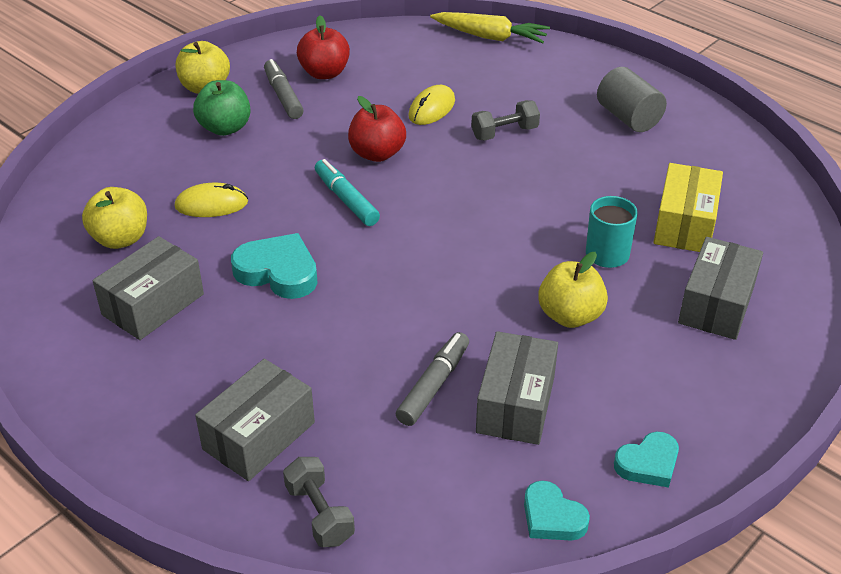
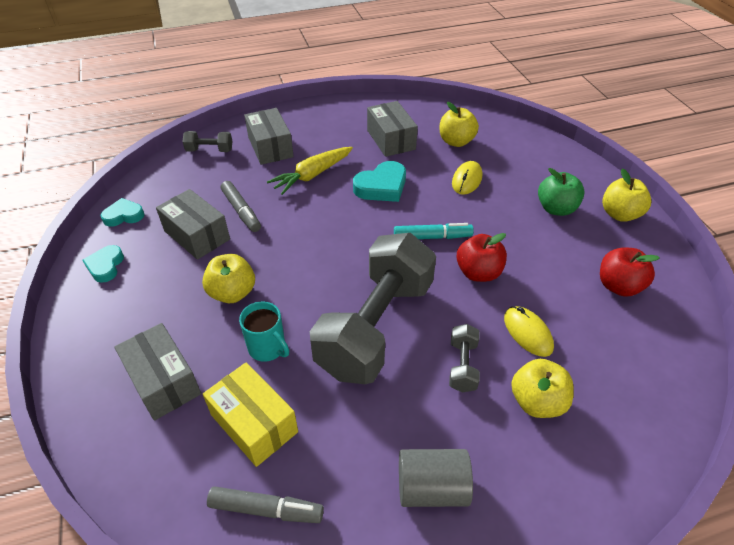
camera: 120 degrees right, 5 degrees up
grey marker [264,59,304,119] -> grey marker moved to [207,486,324,523]
yellow carrot [430,12,550,44] -> yellow carrot moved to [267,147,353,195]
none -> grey dumbbell [309,233,436,384]
none -> yellow apple [511,359,574,418]

